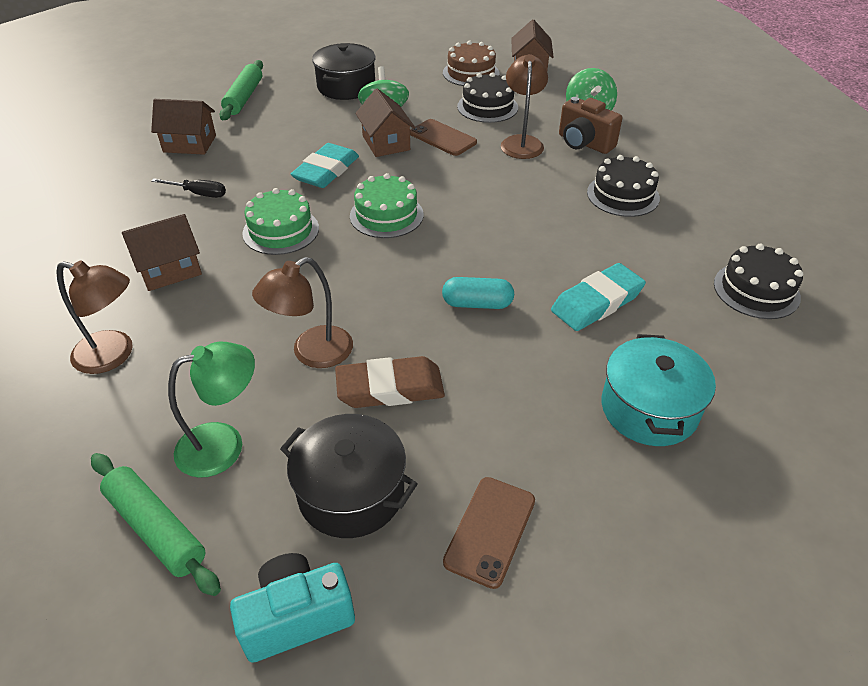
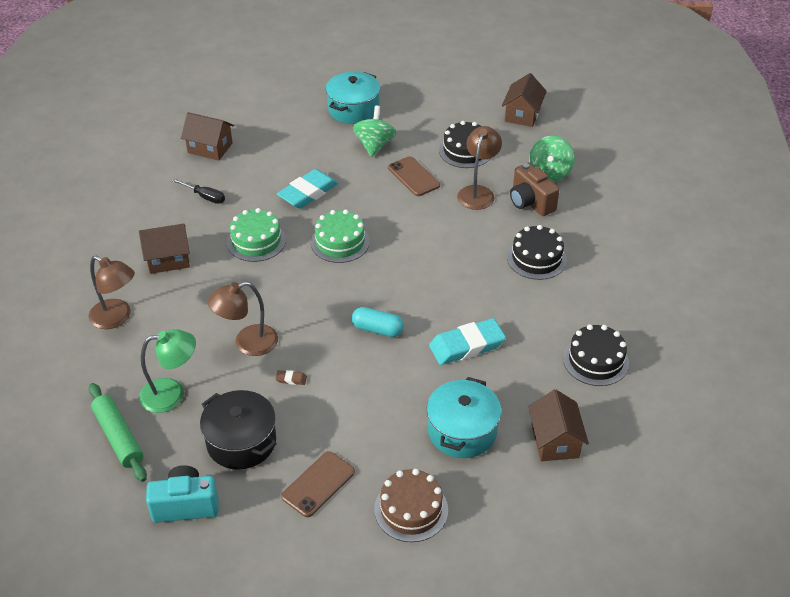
camera: 15 degrees right, 0 degrees up
green rolling pin [219,60,263,120] -> none
black pot [312,43,376,100] -> turquoise pot [326,71,381,124]
brown eraser [335,356,445,408] -> brown eraser [276,370,307,385], size x0.40
brown house [355,88,415,157] -> brown house moved to [528,390,589,461]
brown cake [443,41,500,86] -> brown cake moved to [374,469,448,542]

